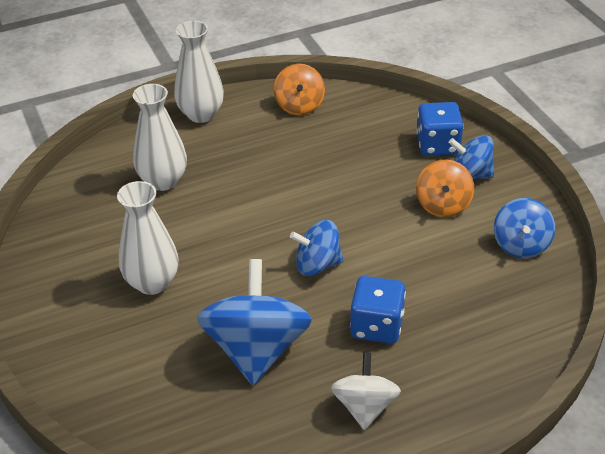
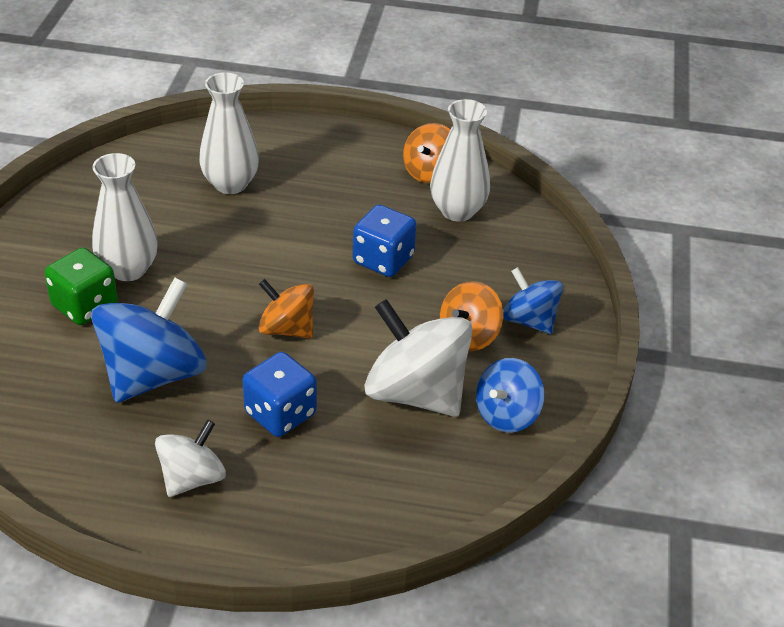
camera: 30 degrees right, 0 degrees up
white vase [174,21,224,123] -> white vase moved to [430,99,490,222]
blue spinning top [290,220,344,276] -> orange spinning top [259,279,314,338]
blue dice [416,102,464,156] -> blue dice moved to [353,205,416,277]
none -> green dice [44,247,118,325]
none -> white spinning top [364,299,473,417]

